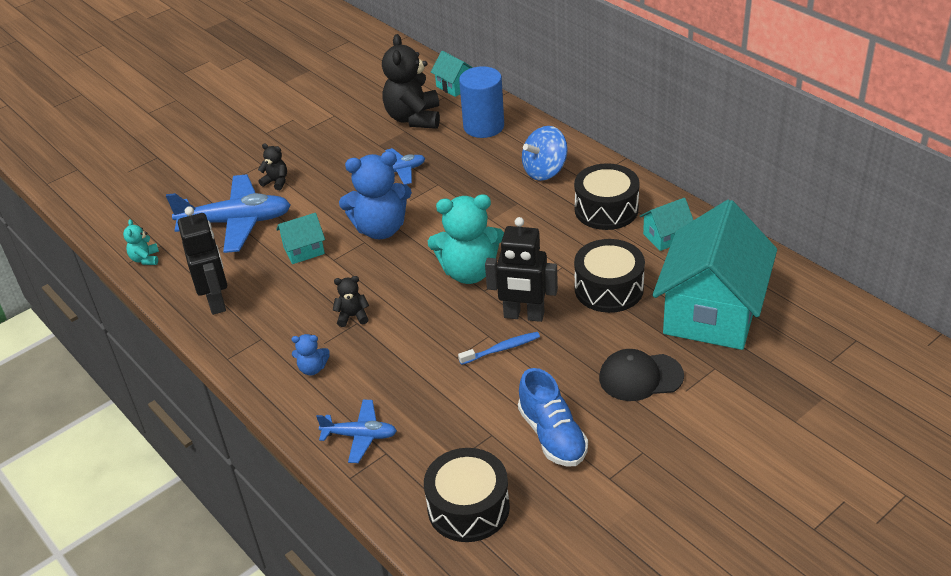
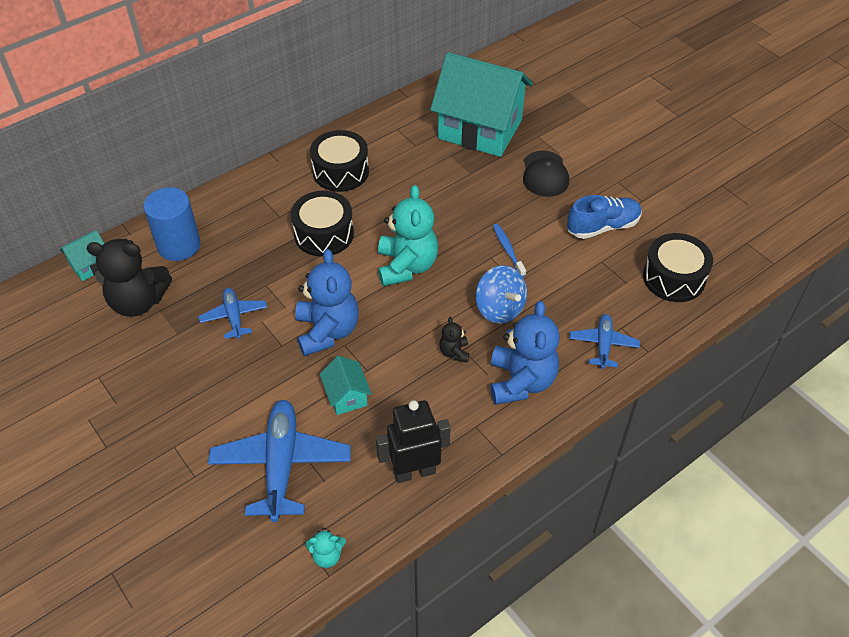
camera: 90 degrees left, 10 degrees up
black teddy bear [258,143,287,190] -> none
blue teddy bear [291,334,330,375] -> blue teddy bear [490,301,560,405], size x2.17
black robot [485,217,558,322] -> none
blue spinning top [522,126,568,181] -> blue spinning top moved to [476,265,527,324]
black drum [574,239,645,313] -> black drum moved to [291,191,354,257]
turquoise house [640,198,693,251] -> none

